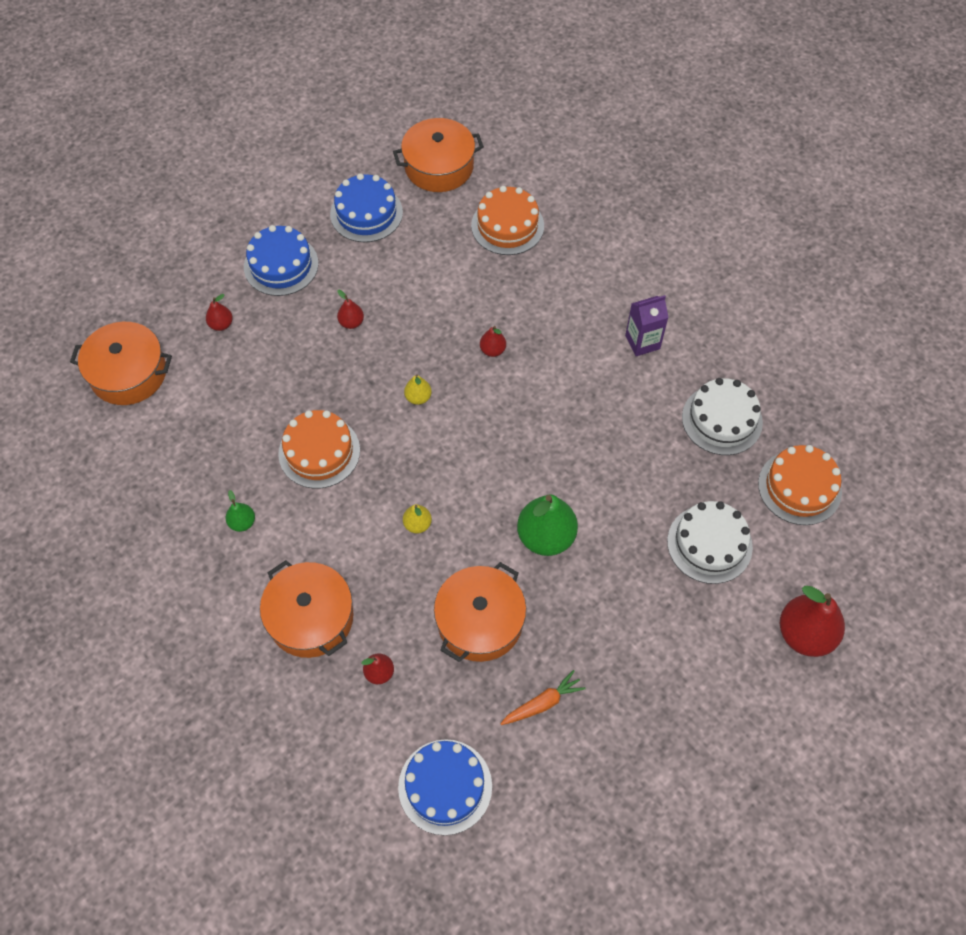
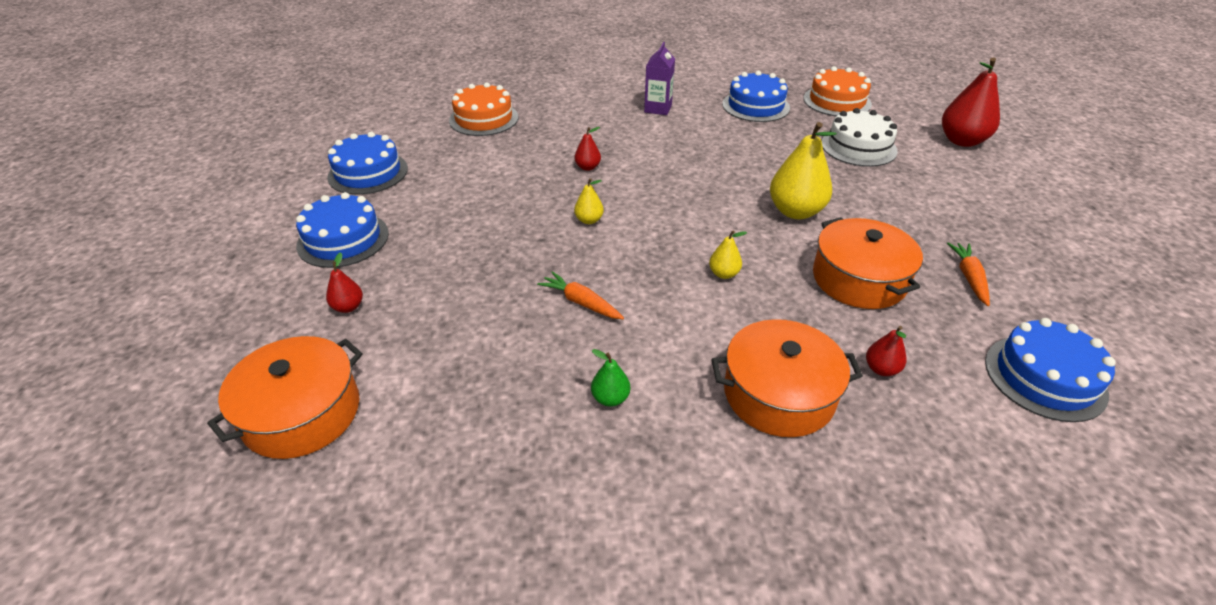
camera: 55 degrees left, 20 degrees down
orange cake [278,410,360,489] -> orange carrot [537,271,624,319]
red pear [337,290,364,329] -> none
orange pot [393,118,484,192] -> none
green pear [517,495,578,556] -> yellow pear [770,122,837,219]
white cake [682,378,763,455] -> blue cake [722,71,790,122]

